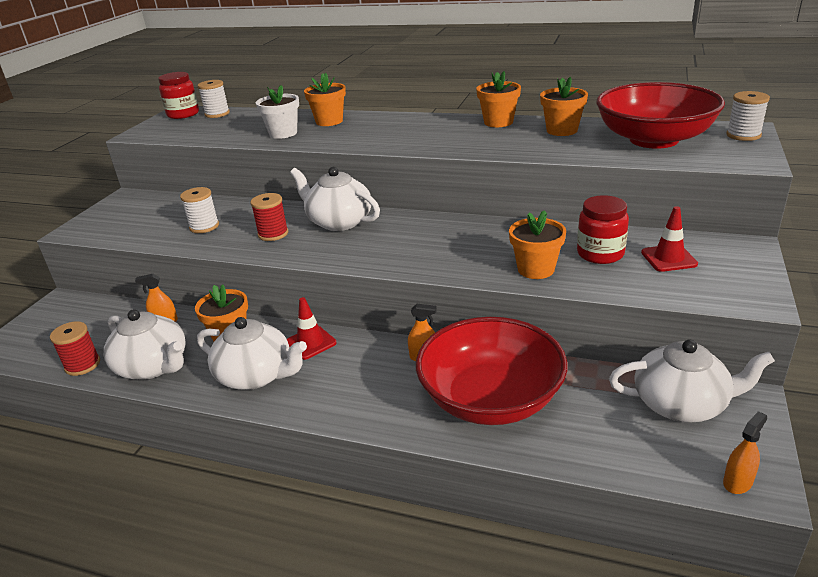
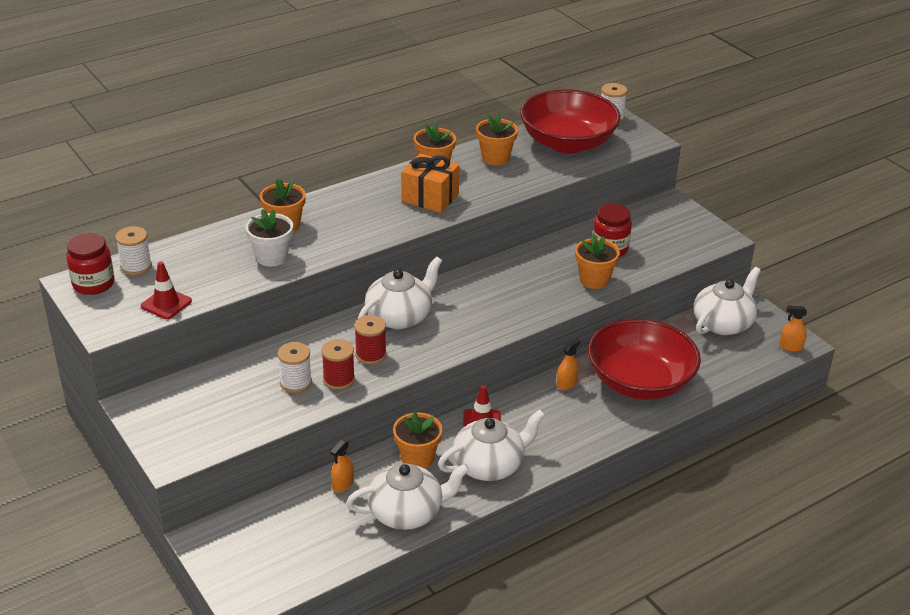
camera: 55 degrees left, 5 degrees up
red spool [50,321,100,376] -> red spool moved to [321,339,355,390]
white teapot [290,167,380,231] -> white teapot turned 150 degrees clockwise [358,256,442,329]
red traffic cone [641,206,698,272] -> red traffic cone moved to [141,261,192,319]
orange spray bottle [723,411,767,494] -> orange spray bottle turned 75 degrees counterclockwise [779,306,807,352]
none -> orange gift [401,153,460,213]

